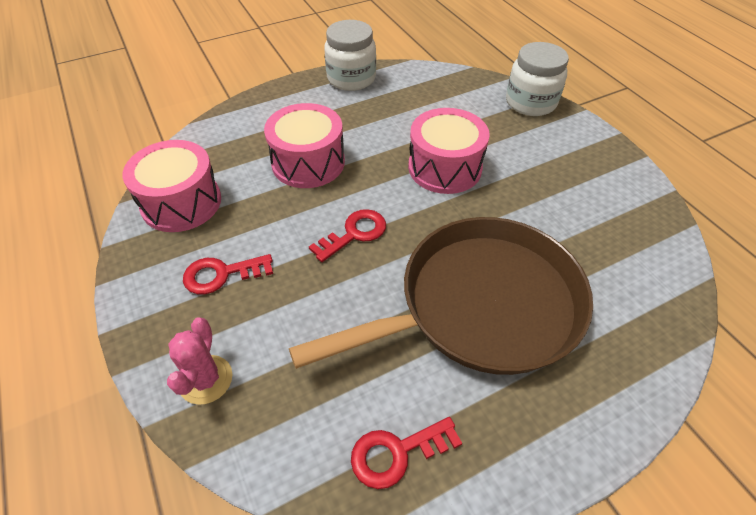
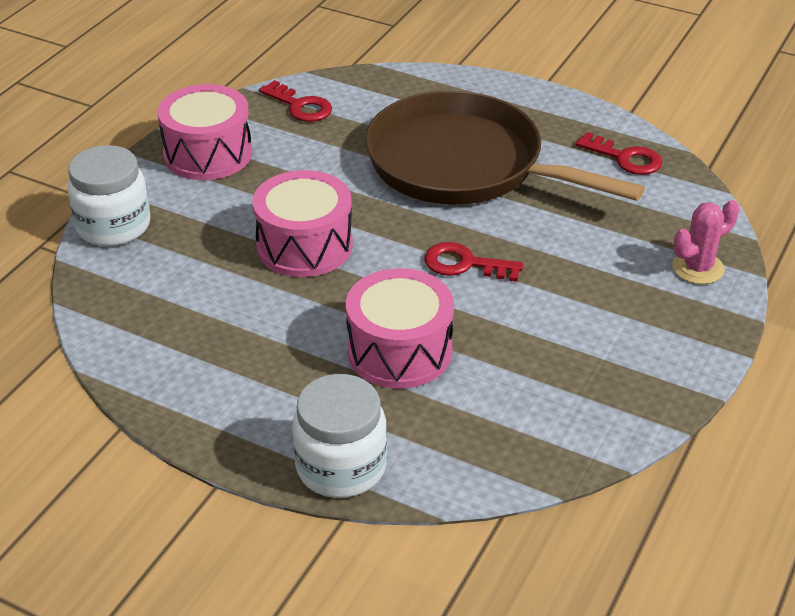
camera: 125 degrees left, 10 degrees down
pink drum [123,140,221,232] -> pink drum moved to [157,84,252,180]
red key [183,254,273,294] -> red key moved to [259,80,332,122]
white jar [324,20,376,91] -> white jar moved to [292,374,387,498]

